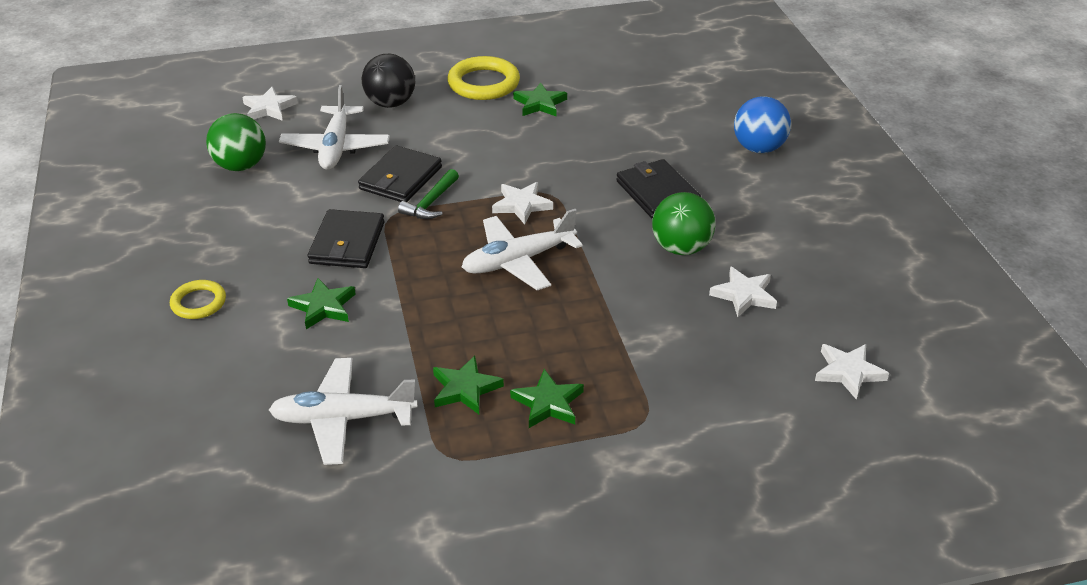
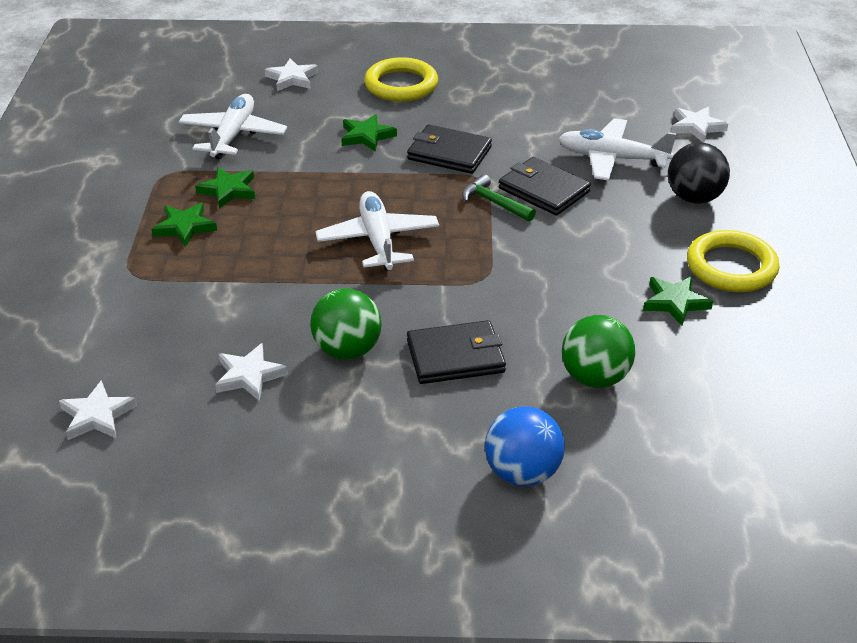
camera: 105 degrees right, 0 degrees up
yellow ring [170,280,226,319] -> yellow ring [364,57,438,102], size x1.68
green ball [206,113,266,171] -> green ball moved to [562,315,635,388]
white star [492,182,553,224] -> white star moved to [264,58,318,91]

